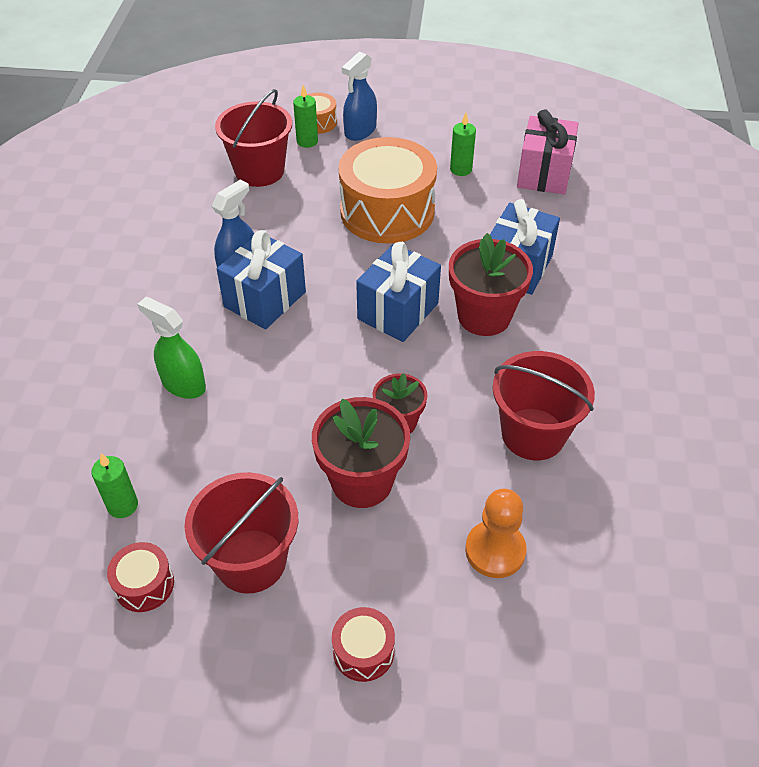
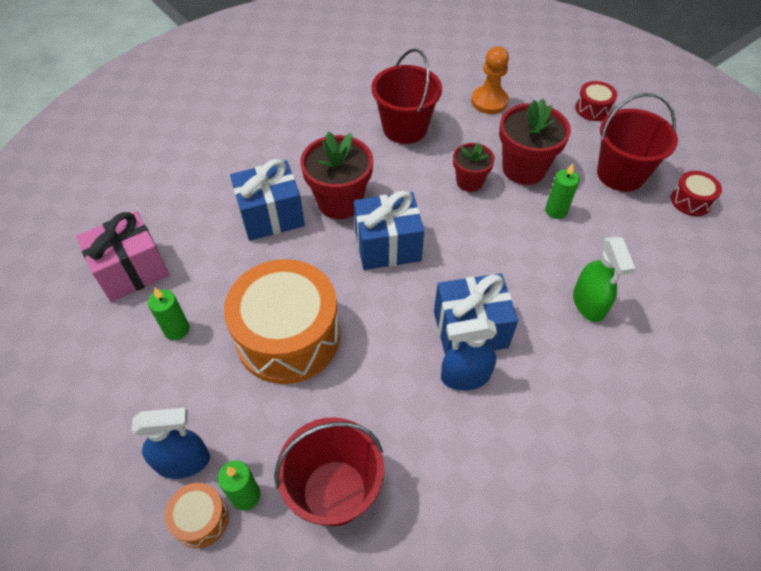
camera: 135 degrees left, 5 degrees up
green candle [91,453,138,518] -> green candle moved to [545,163,580,219]

